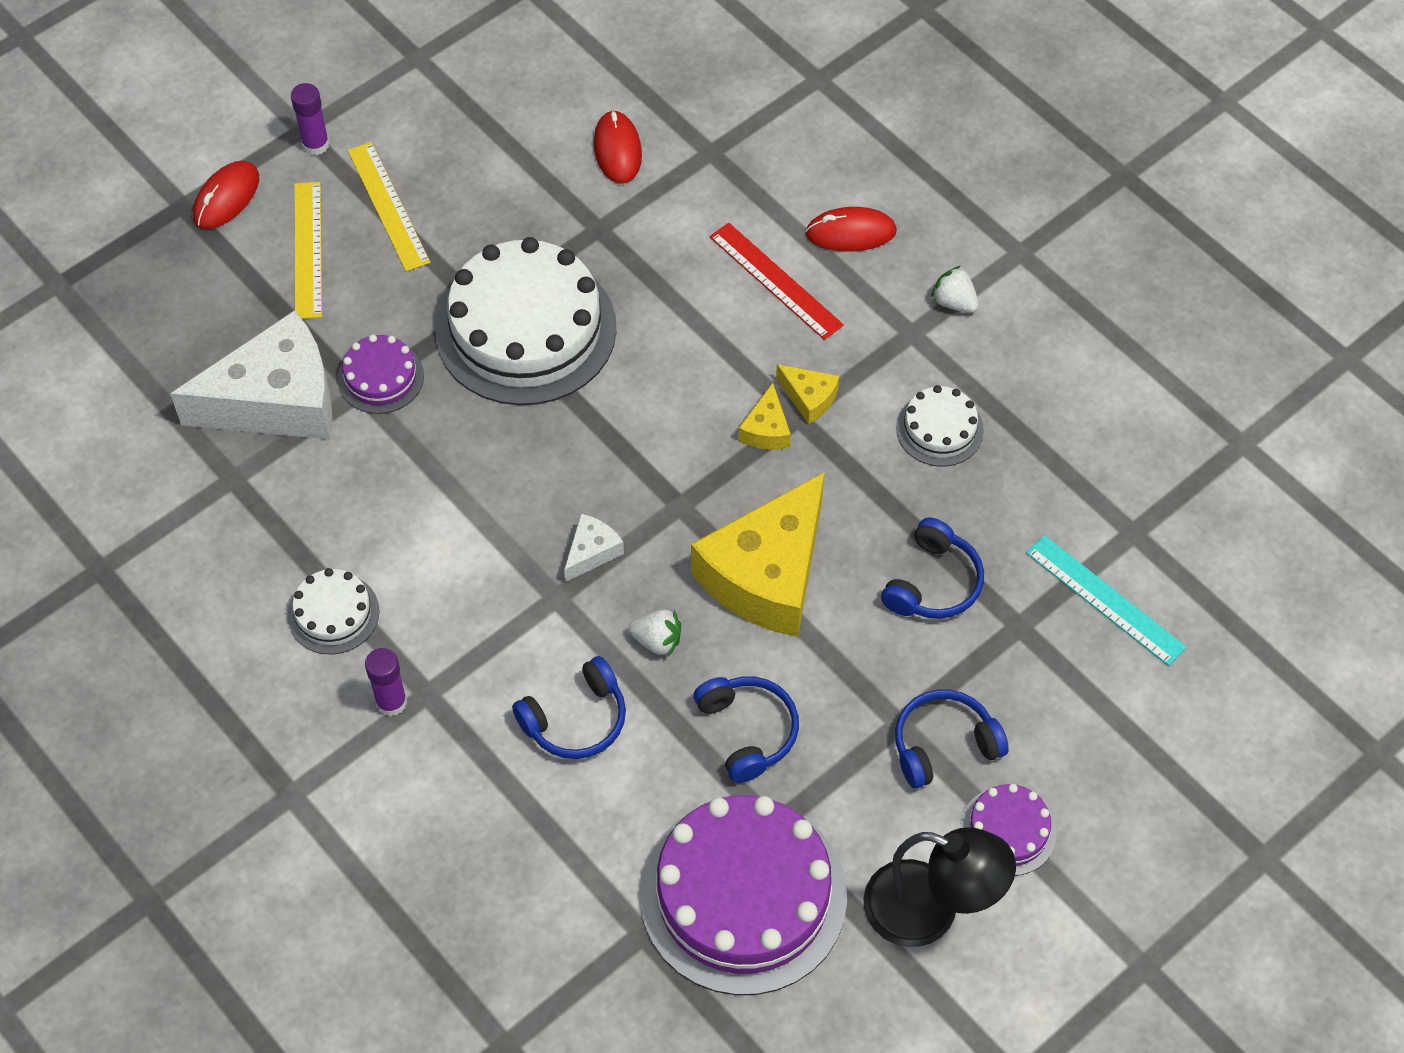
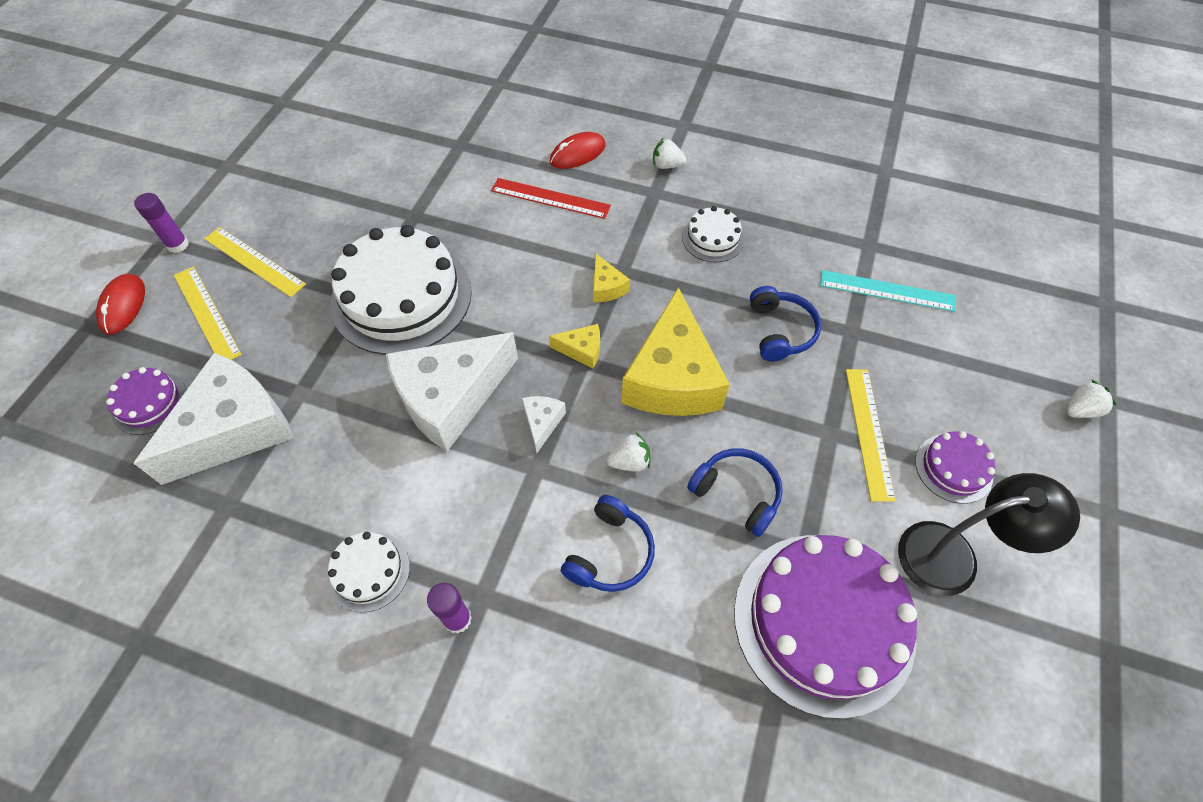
camera: 30 degrees left, 0 degrees up
purple cake [338,334,424,414] -> purple cake moved to [106,367,186,435]
red mouse [594,110,642,184] -> none
yellow cheese [776,364,839,424] -> yellow cheese moved to [549,324,600,368]
blue headphones [895,689,1009,789] -> yellow ruler [846,369,896,502]
none -> white cheese [386,332,518,451]
none -> white strawberry [1066,380,1116,418]

